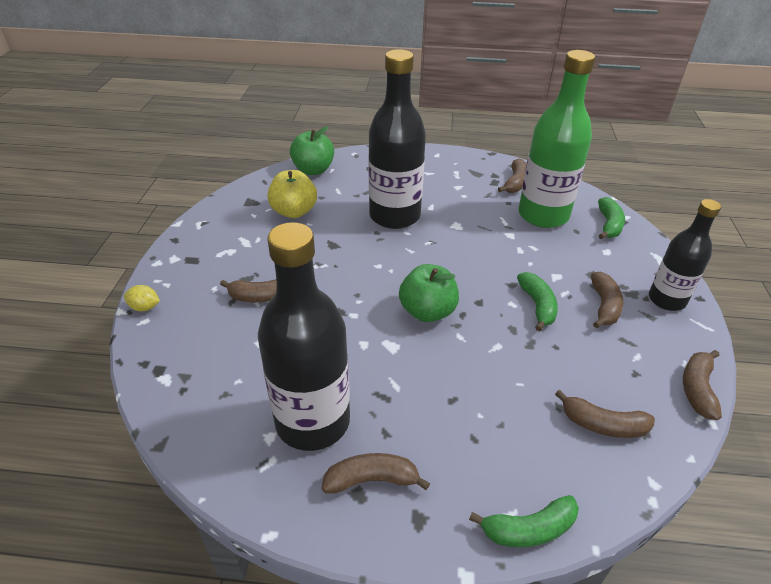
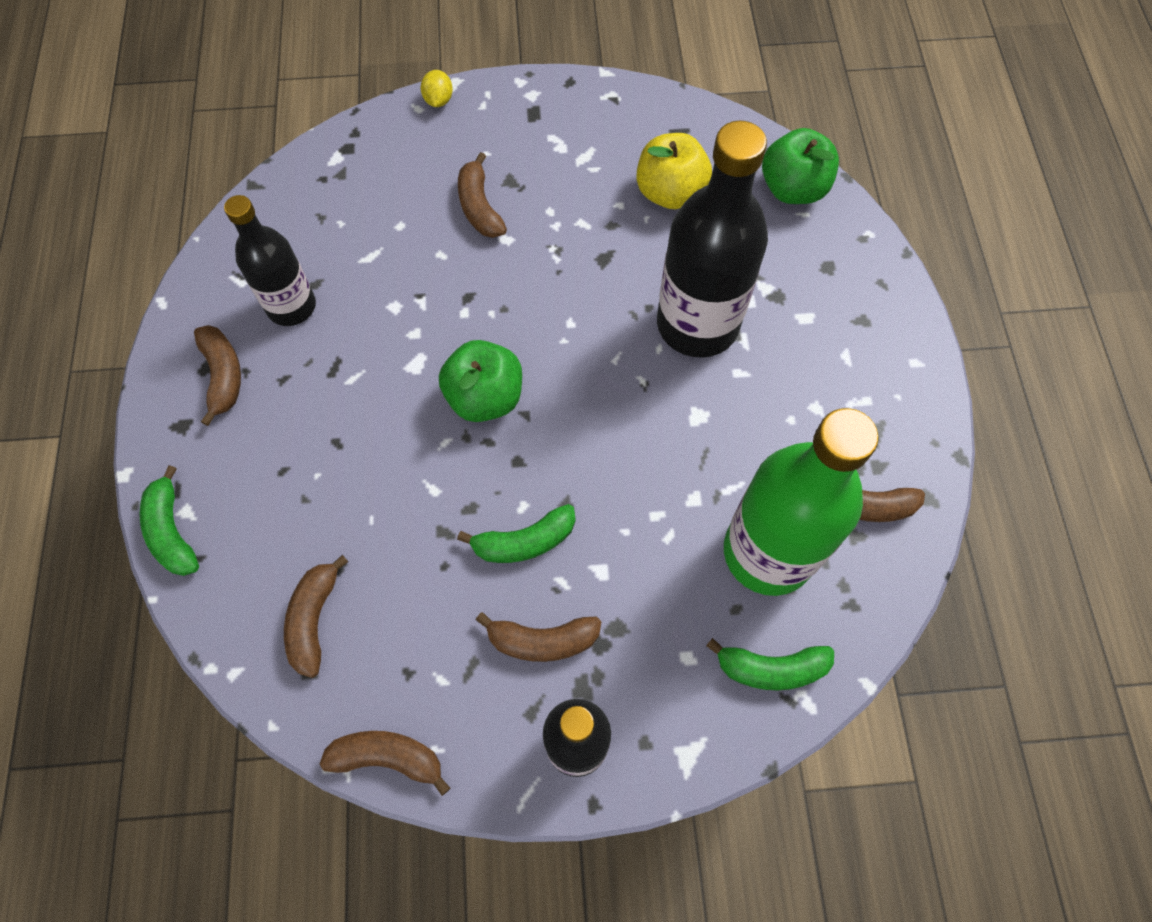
camera: 80 degrees right, 25 degrees up
black bottle [258,222,350,451] -> black bottle [224,195,316,326], size x0.61

